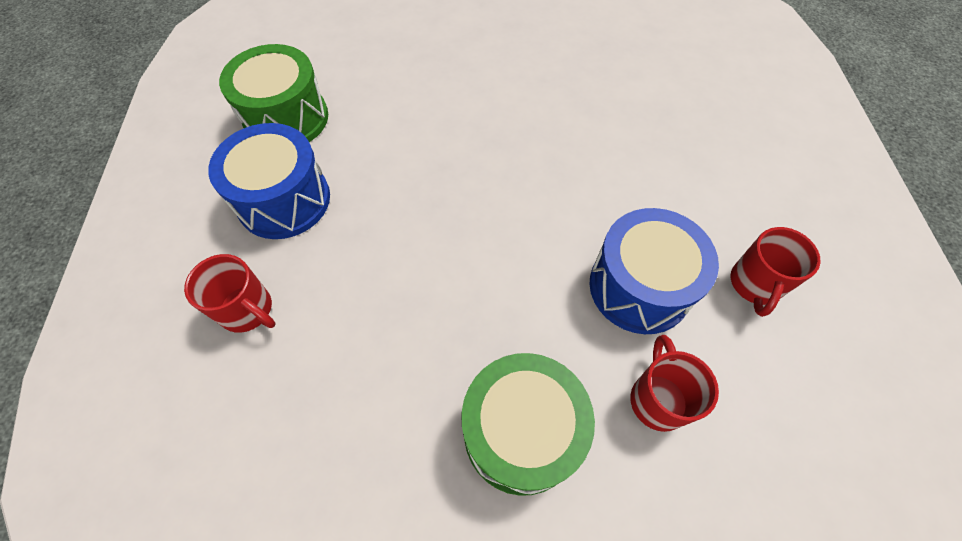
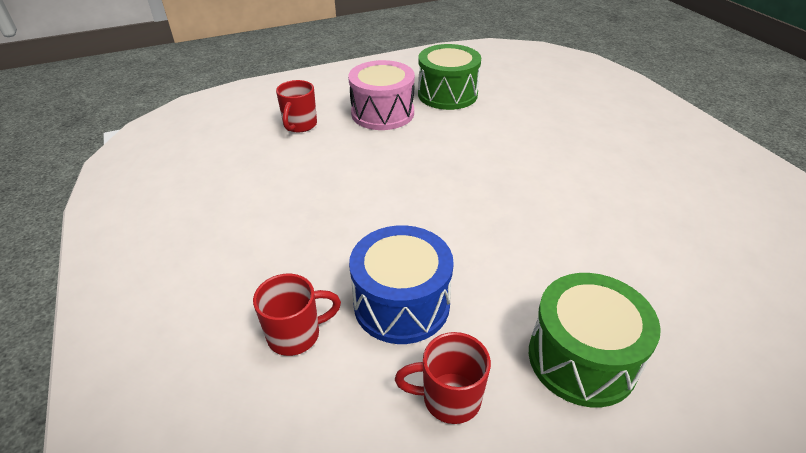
camera: 70 degrees right, 20 degrees down
blue drum [208,123,330,239] -> pink drum [348,60,415,130]
green drum [462,353,595,496] -> green drum moved to [529,273,661,407]

